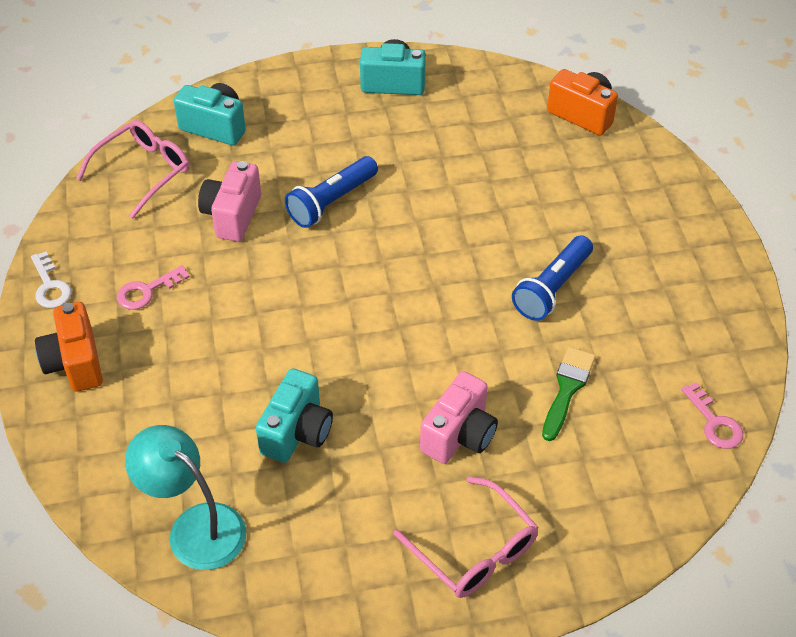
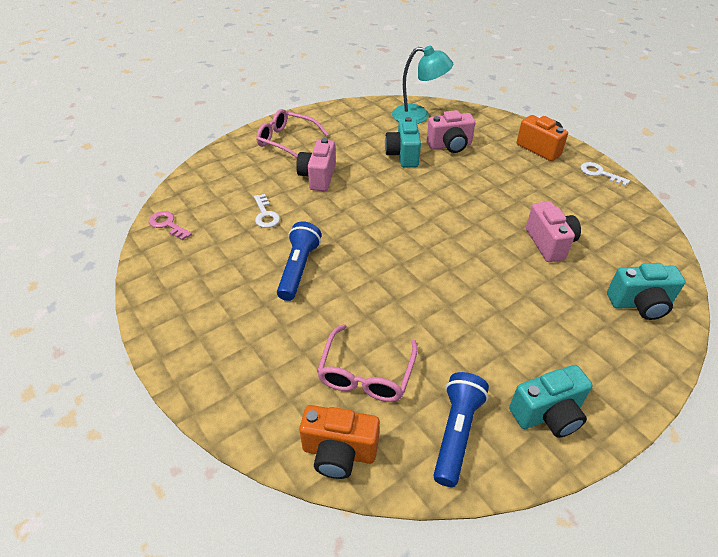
camera: 155 degrees right, 5 degrees down
pink glasses [76,120,189,219] -> pink glasses moved to [317,324,418,402]
pink key [117,265,190,310] -> none
blue flashlight [285,156,378,228] -> blue flashlight moved to [433,372,489,487]
green brush [542,347,596,441] -> white key [254,194,280,228]
none -> pink camera [427,110,475,153]

